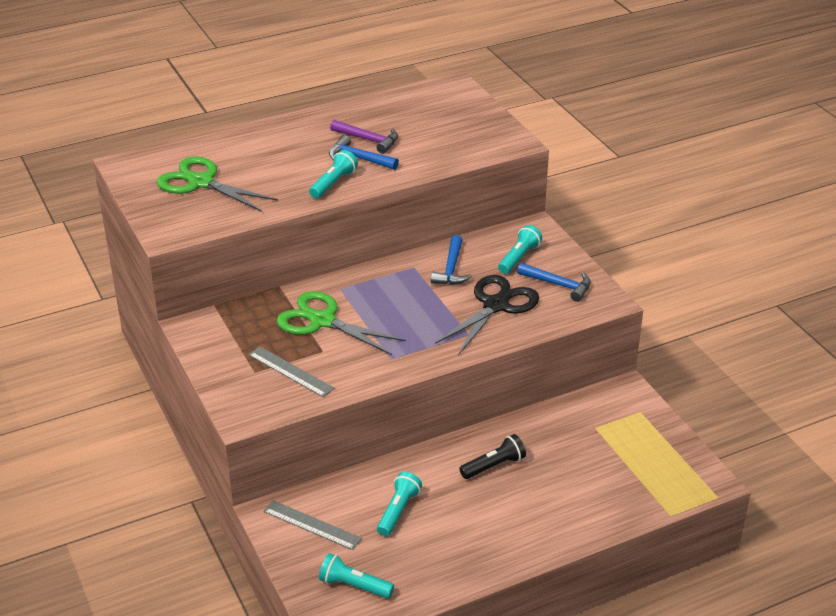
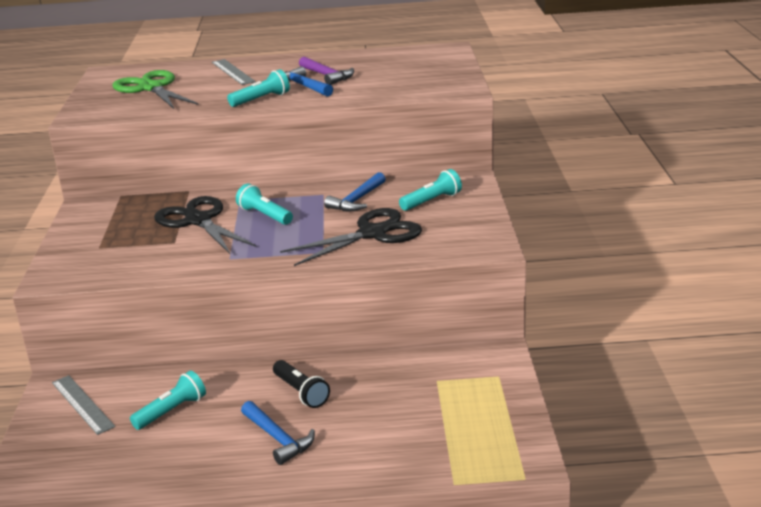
camera: 25 degrees right, 10 degrees down
grey ruler [249,347,334,397] -> grey ruler moved to [212,59,256,85]
green scissors [276,291,406,355] -> black scissors [154,196,257,254]
turquoise flashlight [319,553,394,599] -> turquoise flashlight moved to [236,184,293,225]
black flashlight [459,434,526,479] -> black flashlight turned 60 degrees clockwise [273,360,330,408]
blue hammer [517,263,591,302] -> blue hammer moved to [241,401,315,465]

